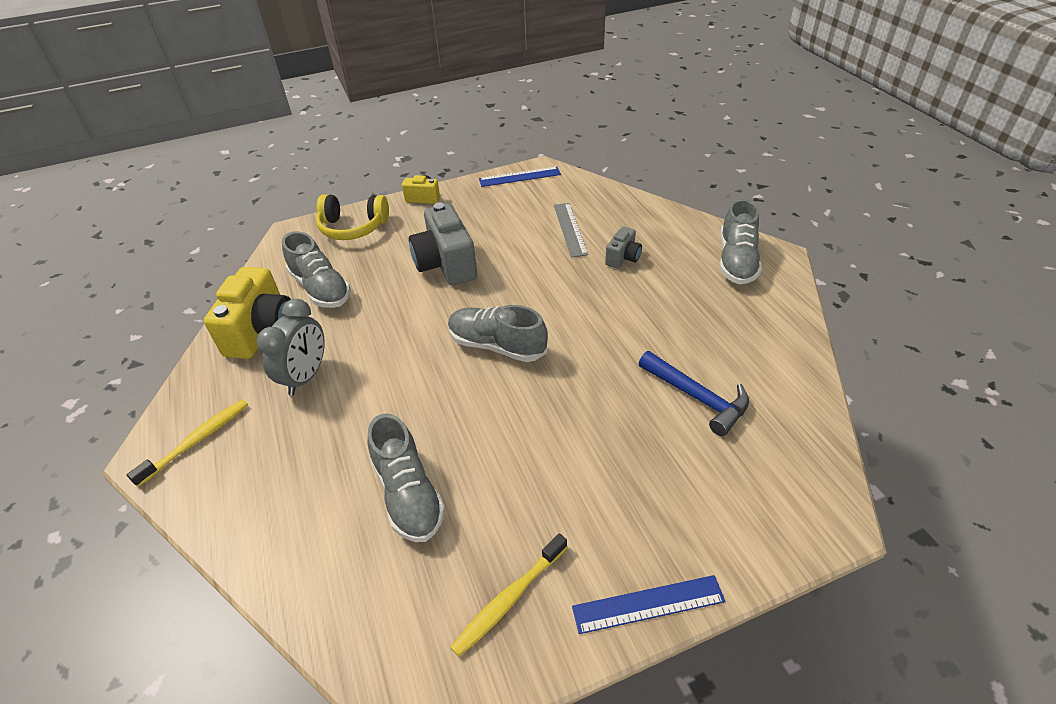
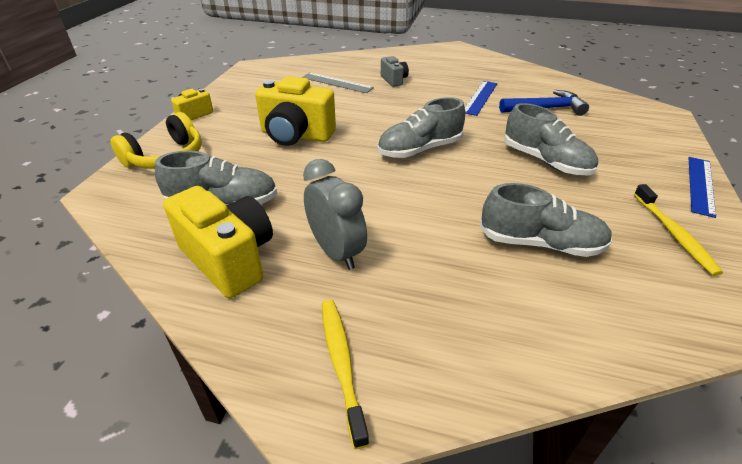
camera: 55 degrees left, 5 degrees down
grey camera [409,202,477,285] -> yellow camera [255,76,336,146]
blue ruler [479,167,561,187] -> blue ruler moved to [465,81,497,116]
grey shoe [720,199,762,285] -> grey shoe moved to [504,103,598,175]

